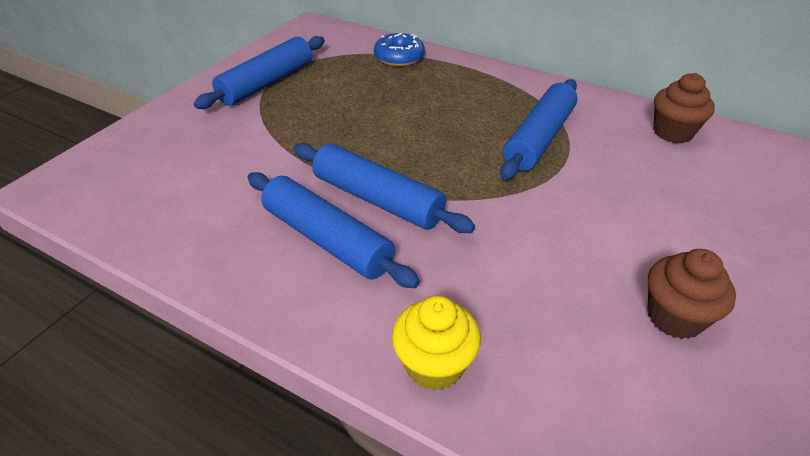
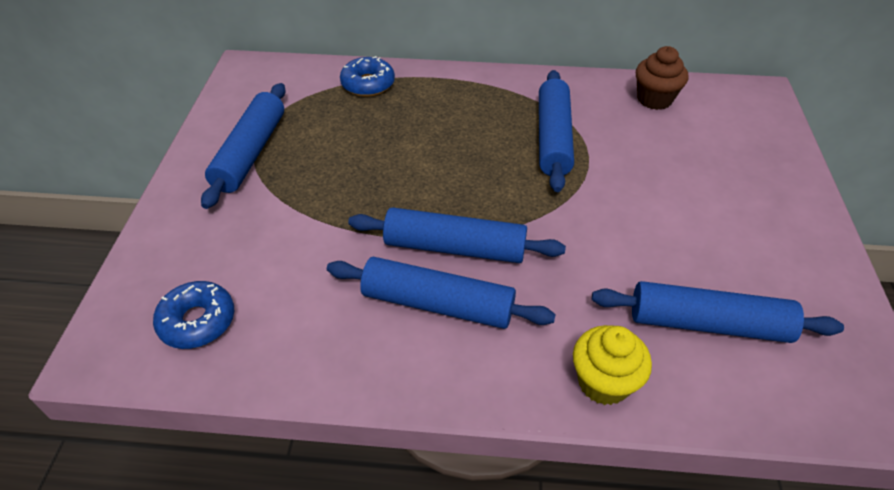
camera: 25 degrees left, 5 degrees up
brown cupcake [647,249,736,339] -> none
none -> blue donut [153,281,234,349]
none -> blue rolling pin [592,281,844,343]

